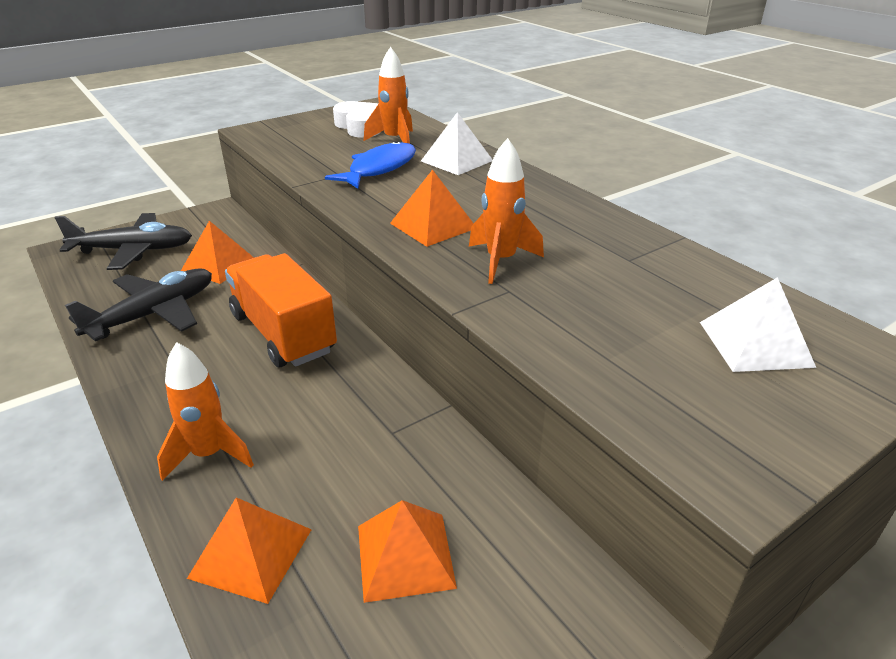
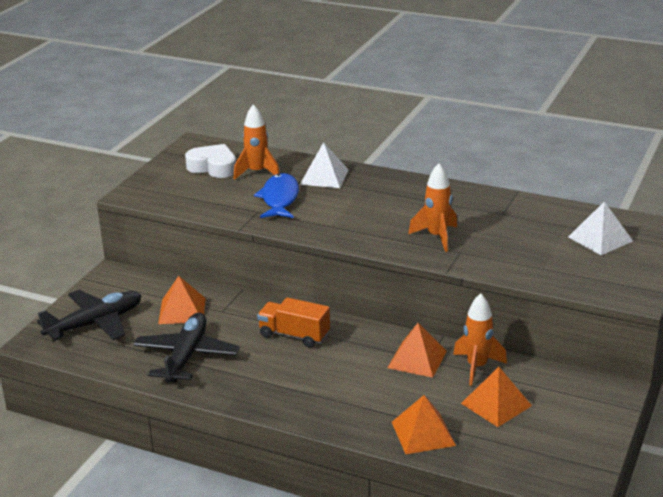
camera: 30 degrees left, 5 degrees down
orange rocket [157,342,254,481] -> orange rocket moved to [453,293,507,386]
orange truck [225,253,337,367] -> orange truck [257,297,330,348], size x0.65
orange pyramid [390,170,474,247] -> orange pyramid moved to [387,323,447,378]

